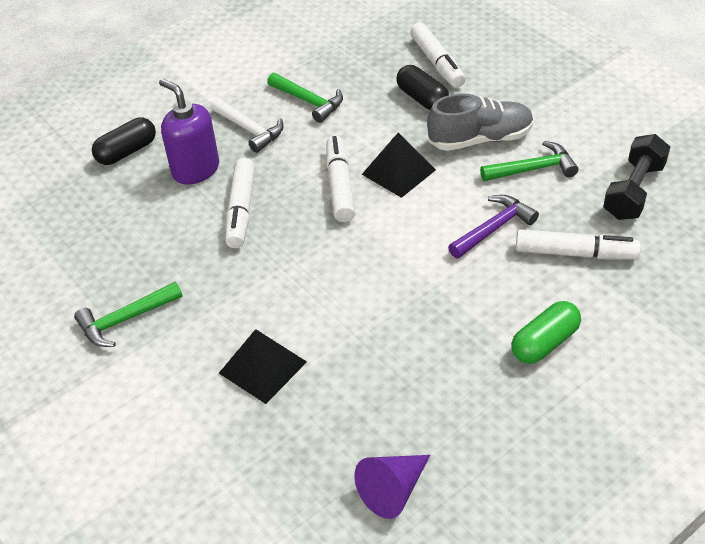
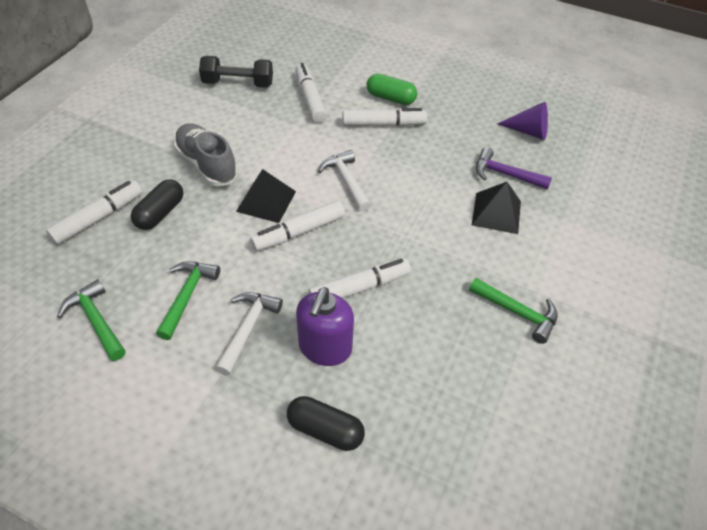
camera: 120 degrees left, 5 degrees up
purple hammer [448,195,539,259] -> purple hammer moved to [476,147,552,190]
green hammer [480,141,578,181] -> green hammer moved to [57,279,126,361]
none -> white hammer [318,150,371,212]
none -> white marker [343,108,427,126]

